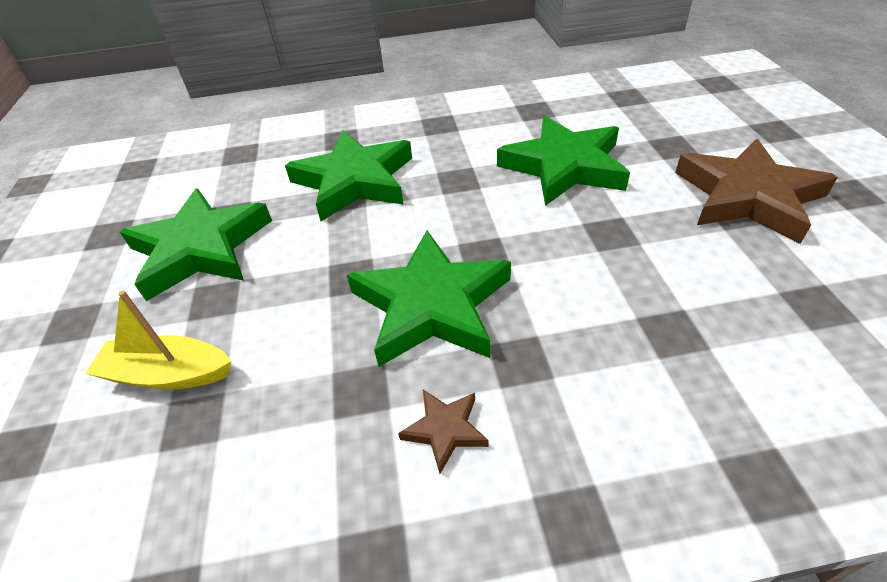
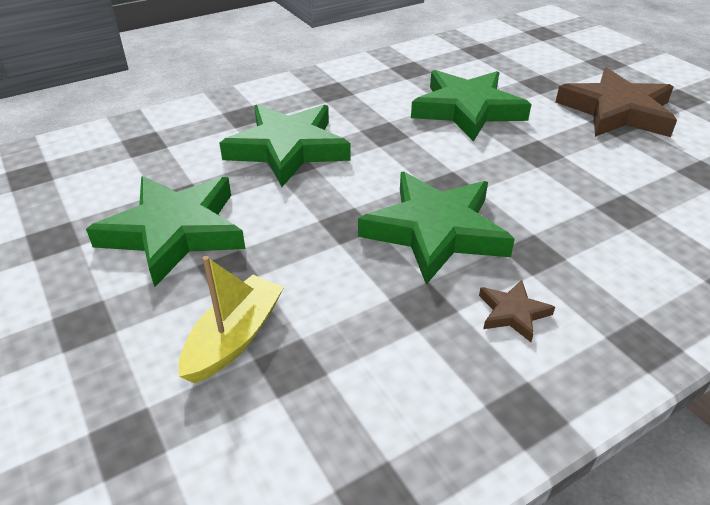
camera: 25 degrees left, 5 degrees down
yellow boat [85,290,231,390] -> yellow boat turned 135 degrees clockwise [179,256,284,384]

